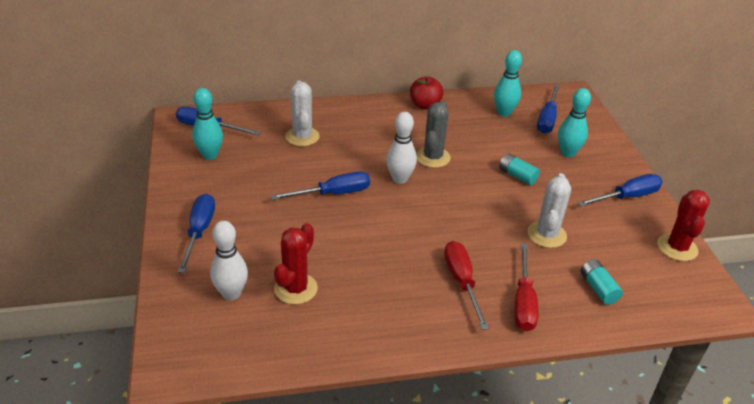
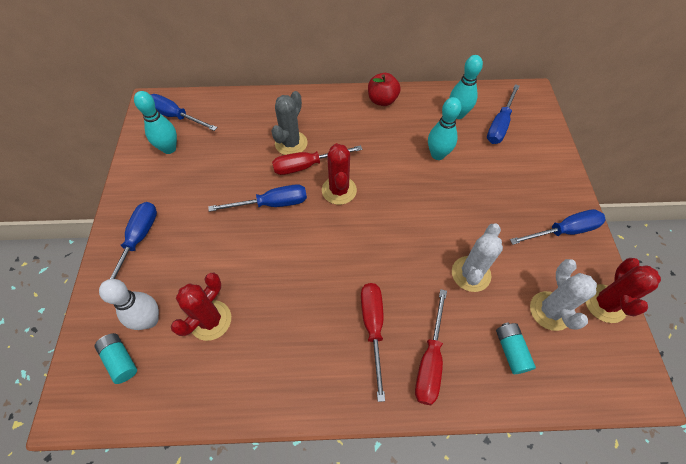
camera: 10 degrees right, 20 degrees up
white cactus [285,80,320,146] -> white cactus moved to [530,259,597,331]
white bowling pin [386,112,417,184] -> red cactus [322,143,357,205]
grey cactus [416,101,451,168] -> grey cactus moved to [271,91,307,155]
turquoise battery [499,153,540,185] -> turquoise battery moved to [95,333,137,384]
turquoise bowling pin [558,88,591,157] -> turquoise bowling pin moved to [428,97,461,160]
none -> red screwdriver [272,145,363,175]

